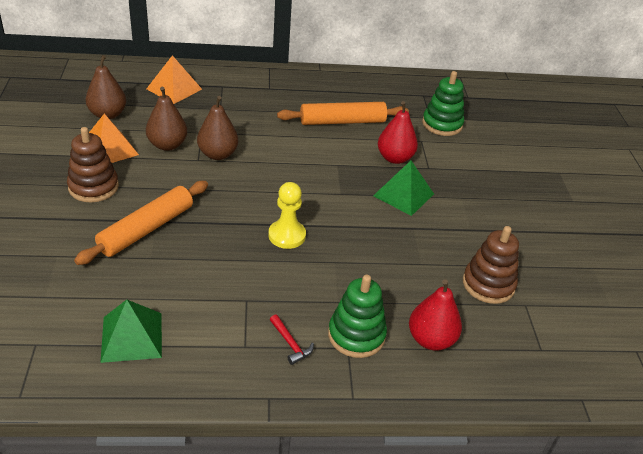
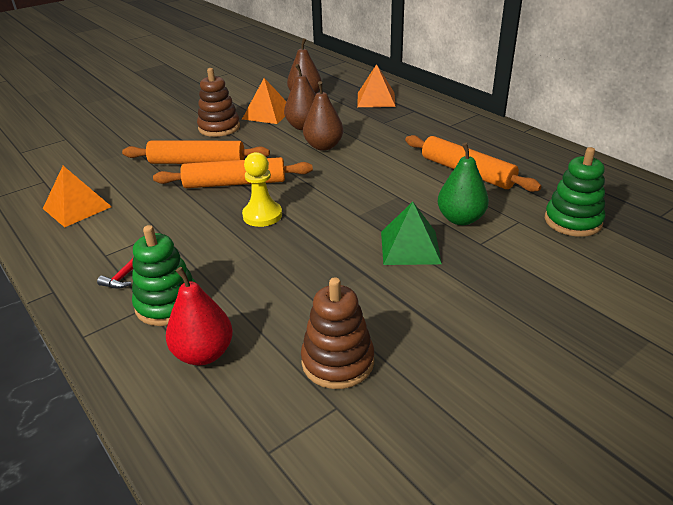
camera: 60 degrees right, 5 degrees down
green pyramid [100,300,162,363] -> orange pyramid [43,166,112,227]
red pear [378,101,418,164] -> green pear [438,143,489,225]
none -> orange rolling pin [153,157,313,188]

